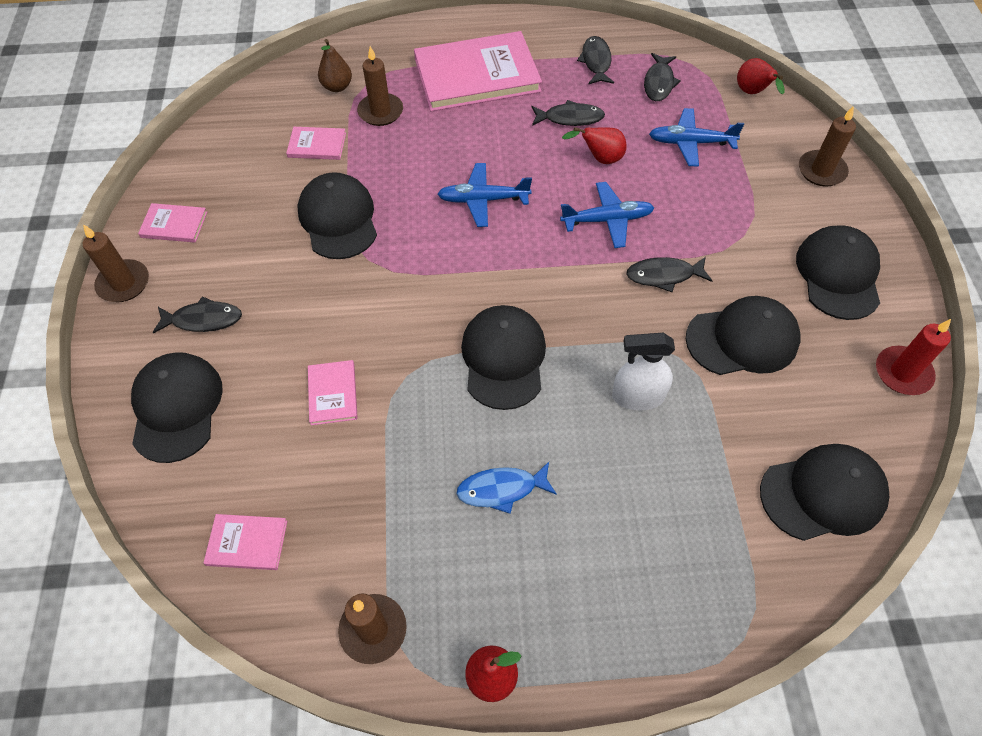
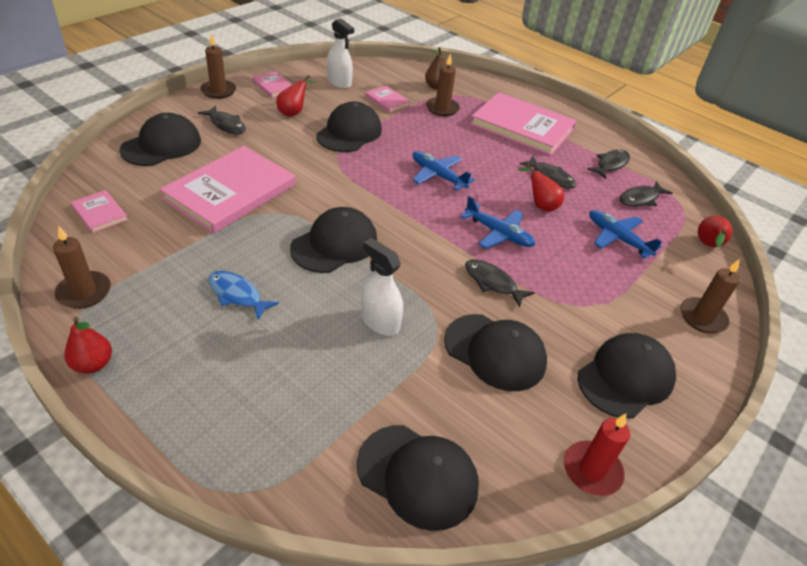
camera: 40 degrees right, 15 degrees down
pink book [308,360,358,425] -> pink book [160,146,295,234], size x2.25
none -> red pear [276,75,316,117]
none -> white spray bottle [327,18,354,89]

